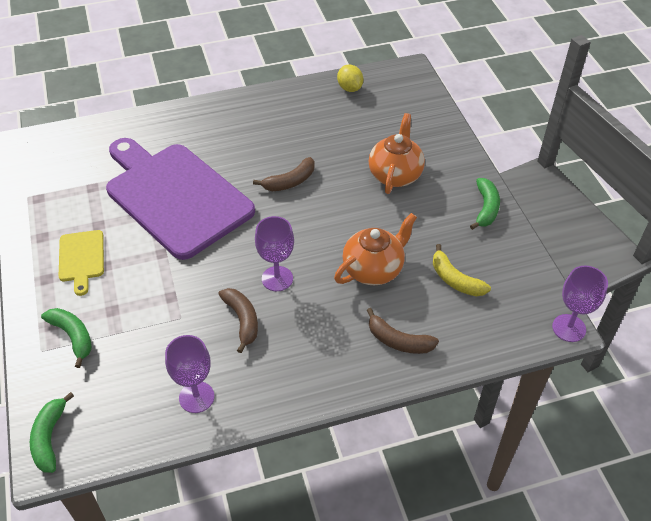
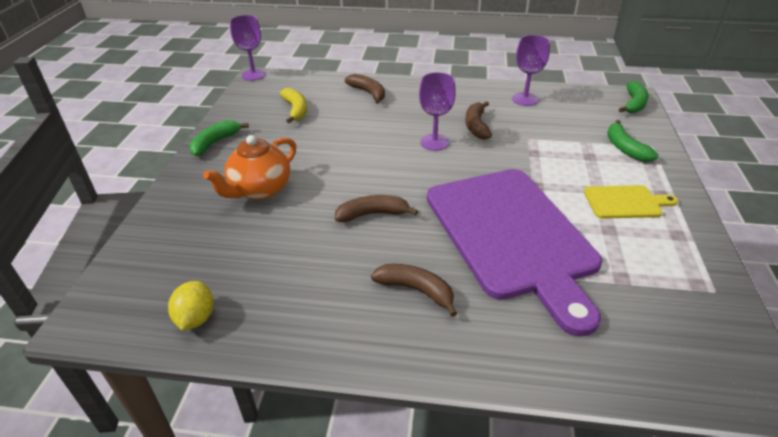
camera: 155 degrees left, 10 degrees down
yellow cutting board [59,230,104,296] -> yellow cutting board turned 75 degrees clockwise [584,185,678,219]
orange teapot [334,213,417,285] -> none
none -> brown banana [371,264,457,317]

